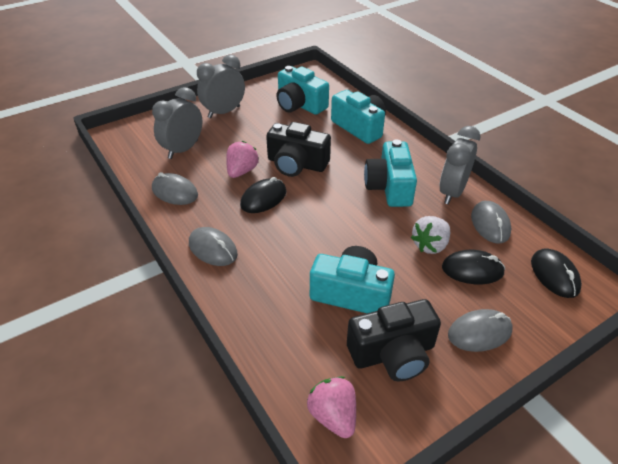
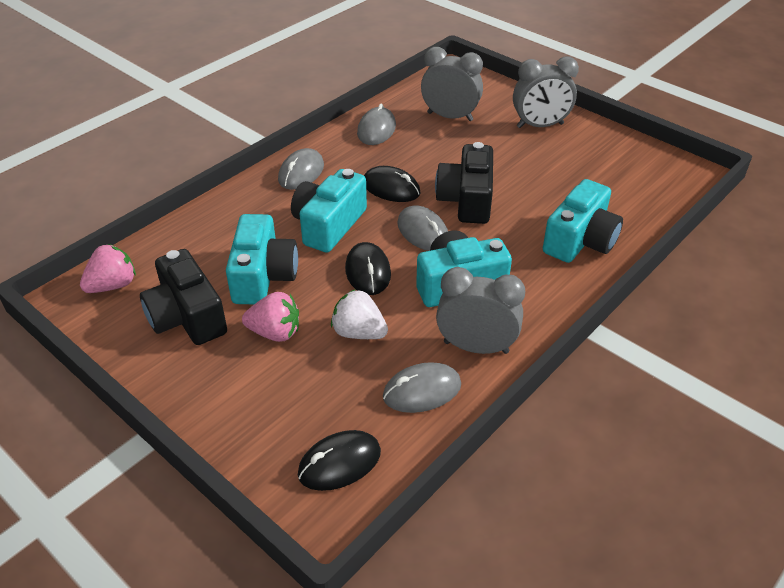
camera: 75 degrees right, 0 degrees up
grey clock [197,55,245,118] -> grey clock turned 135 degrees clockwise [513,56,579,128]
pink strawberry [226,141,259,178] -> pink strawberry moved to [242,292,299,342]
turquoise camera [277,66,329,115] -> turquoise camera moved to [291,169,367,252]
black mouse [442,250,505,284] -> black mouse moved to [345,242,391,295]
grey mouse [448,309,512,352] -> grey mouse moved to [397,205,448,251]

